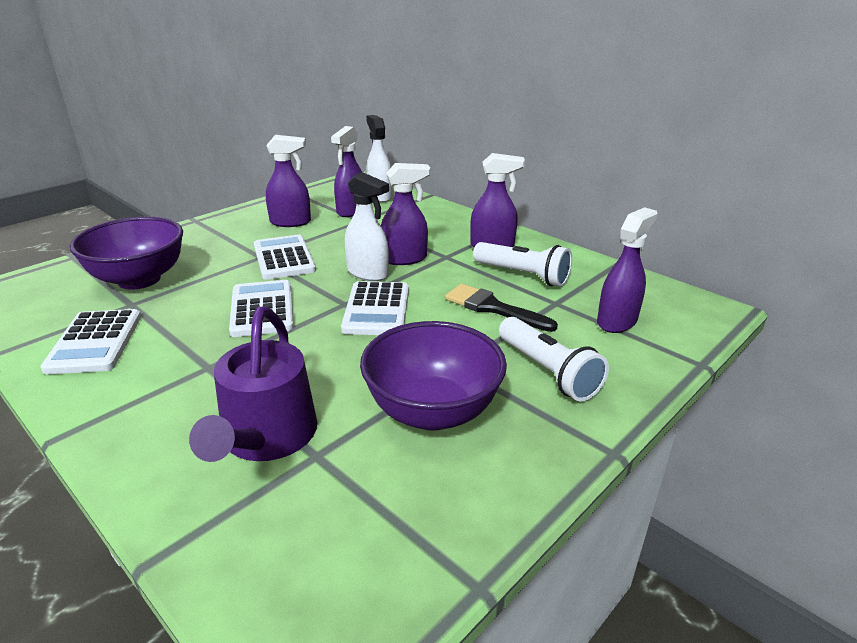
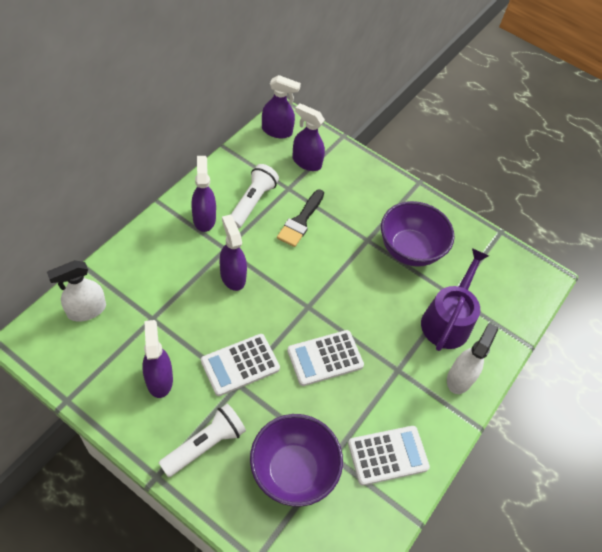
camera: 105 degrees left, 25 degrees up
purple watering can [189,307,317,462] -> purple watering can turned 60 degrees counterclockwise [421,248,489,351]
purple spray bottle [331,126,362,217] -> purple spray bottle moved to [262,75,301,138]
white calculator [341,281,409,335] -> none
white spray bottle [345,172,389,281] -> white spray bottle moved to [447,323,498,394]
white flashlight [499,317,609,401] -> white flashlight moved to [159,404,246,477]

